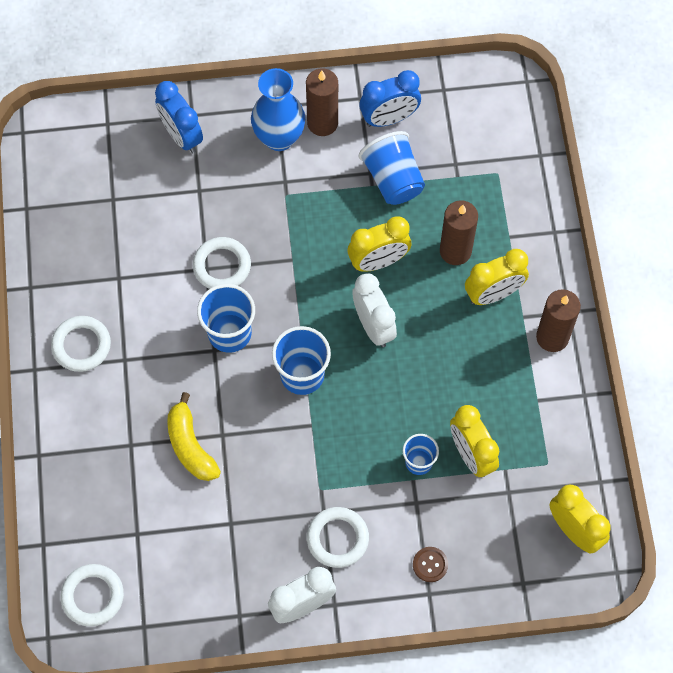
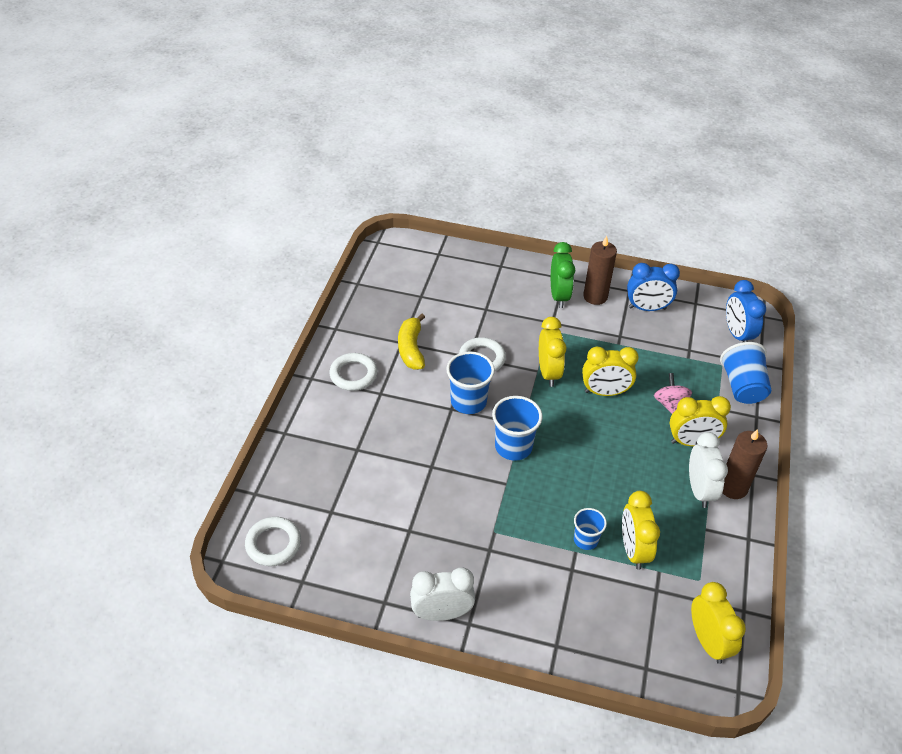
camera: 20 degrees right, 20 degrees down
blue clock [155,81,203,153] -> blue clock moved to [726,280,766,342]
yellow banana [167,392,221,481] -> yellow banana moved to [398,313,425,370]
blue vase [251,68,305,151] -> green clock [551,242,575,308]
white ring [307,507,369,568] -> none
white clock [352,273,397,347] -> white clock moved to [689,432,728,508]
blue cup [359,131,425,205] -> blue cup moved to [720,342,771,404]
brown button [413,547,448,582] -> none
brown candle [440,200,478,265] -> pink spinning top [654,373,692,414]
none -> yellow clock [539,317,566,387]

